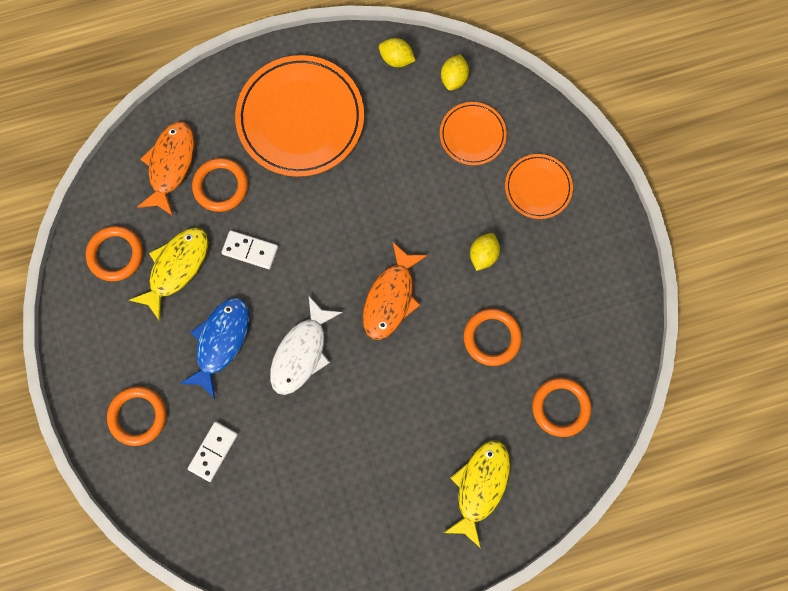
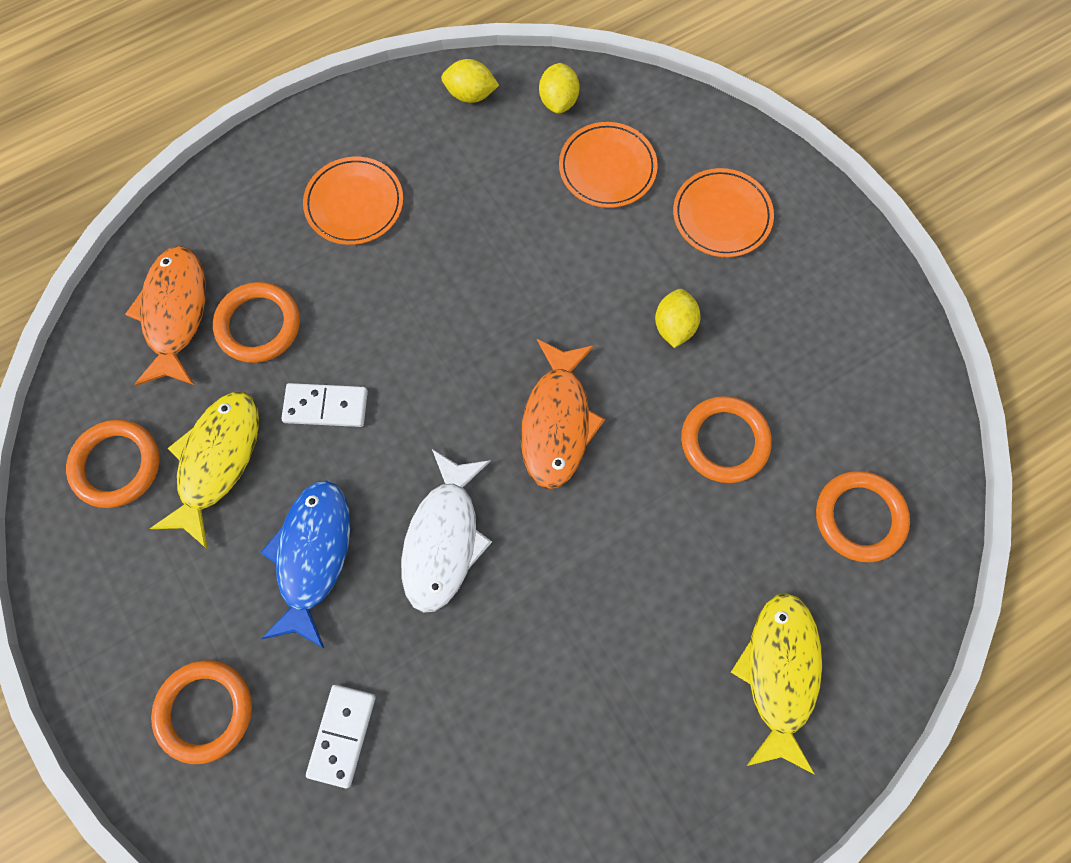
camera: 15 degrees left, 5 degrees down
orange plate [235,55,364,177] -> orange plate [303,157,403,245], size x0.52

